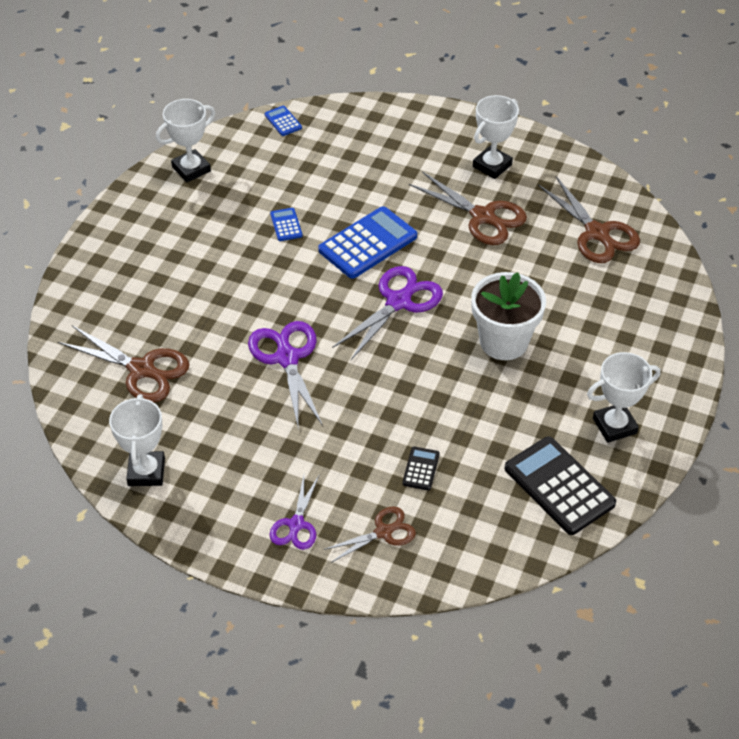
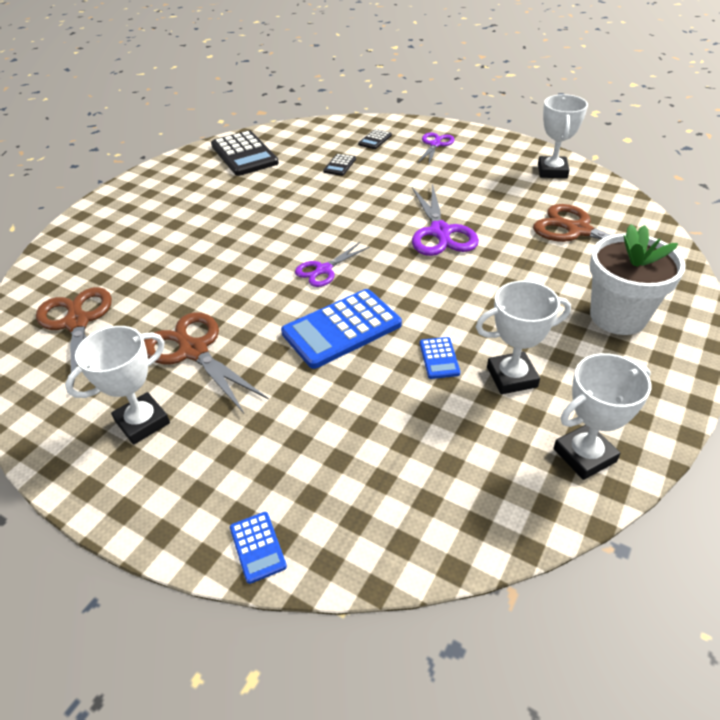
camera: 170 degrees left, 5 degrees down
blue calculator [265,106,302,136] -> blue calculator moved to [230,512,287,584]
brown scissors [323,506,416,563] -> black calculator [358,129,392,149]
purple scissors [332,266,443,360] -> purple scissors [295,242,369,287], size x0.61
white flower pot [471,272,546,360] -> white flower pot moved to [590,224,686,335]
white trophy [587,352,661,443] -> white trophy moved to [476,281,571,394]

